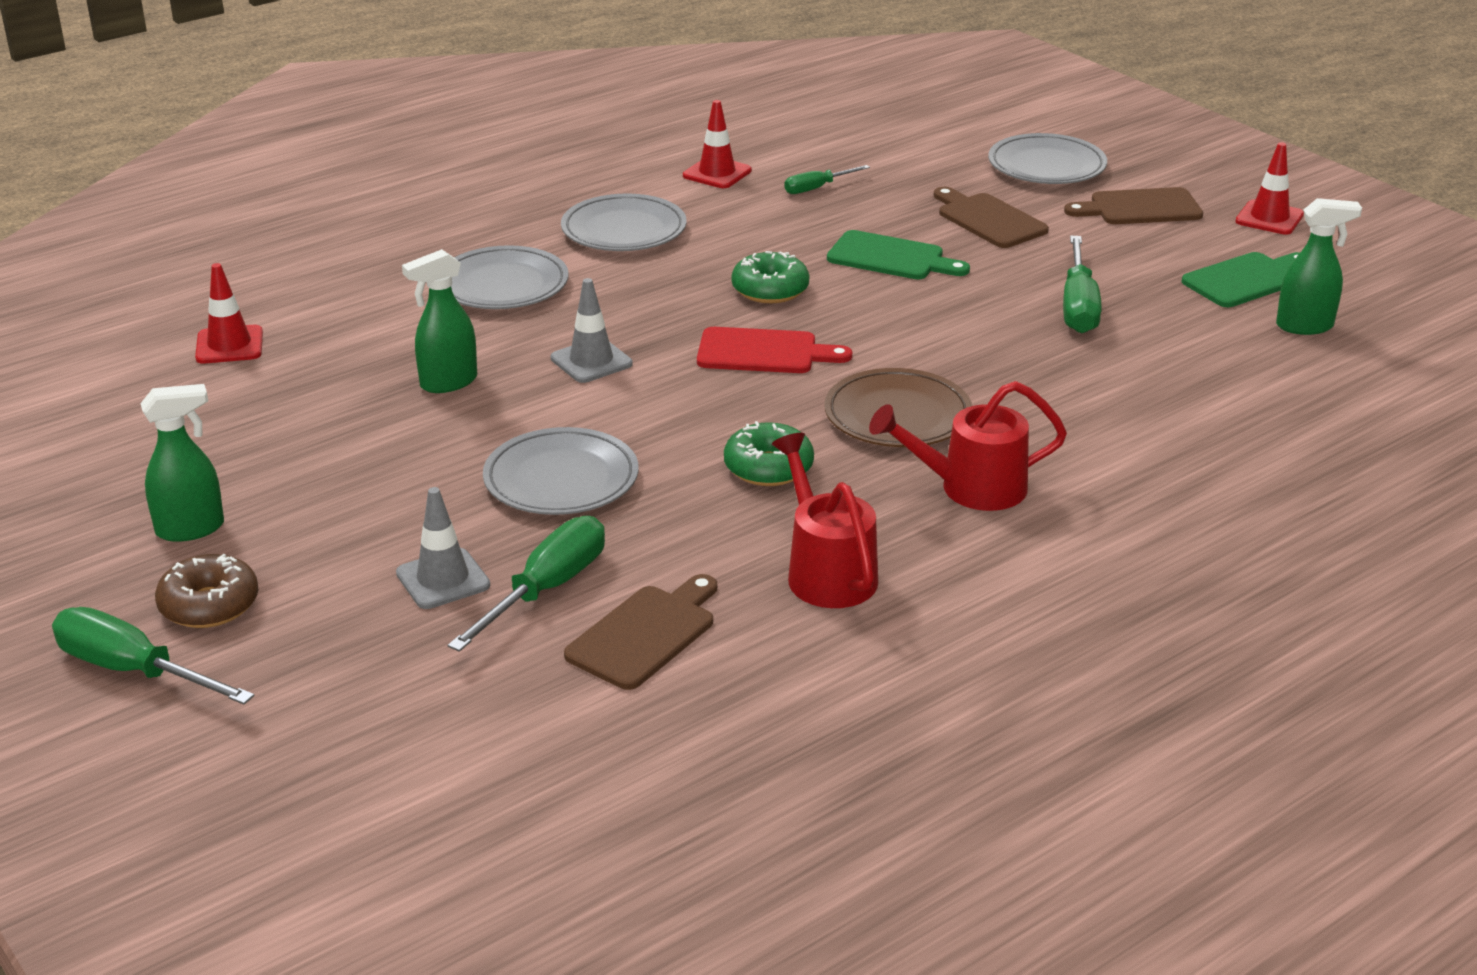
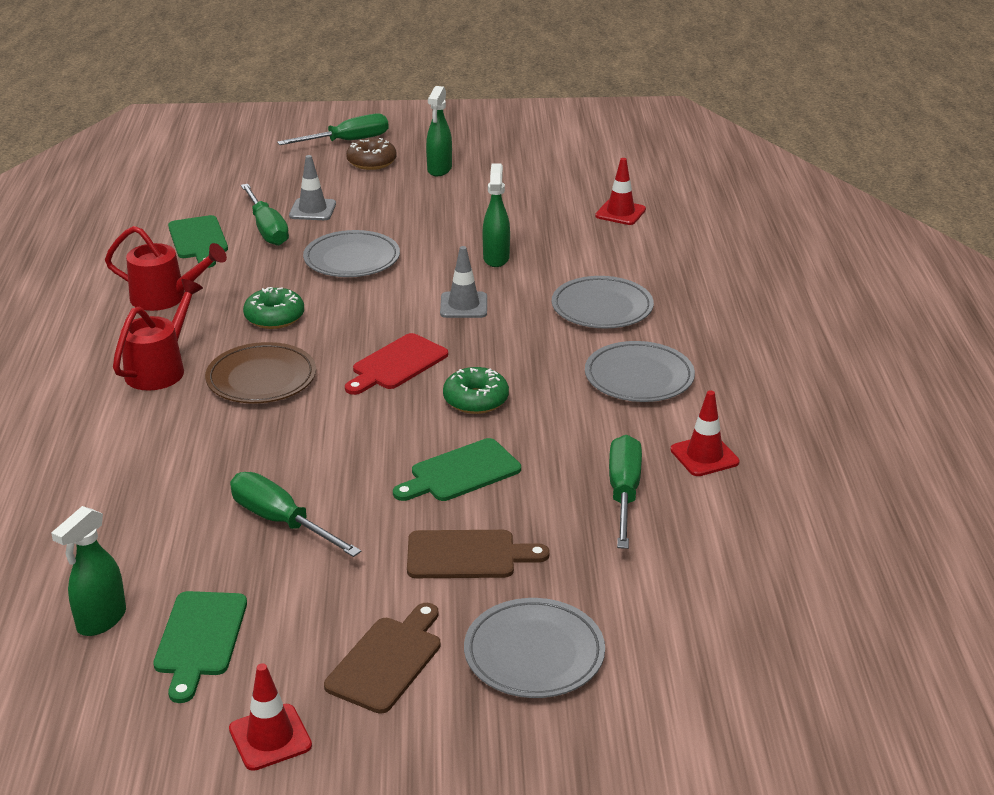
camera: 125 degrees right, 0 degrees up
brown cutting board [564,574,717,690] -> green cutting board [168,215,228,268]
green screwdriver [784,165,870,194] -> green screwdriver [609,435,642,549], size x1.73

